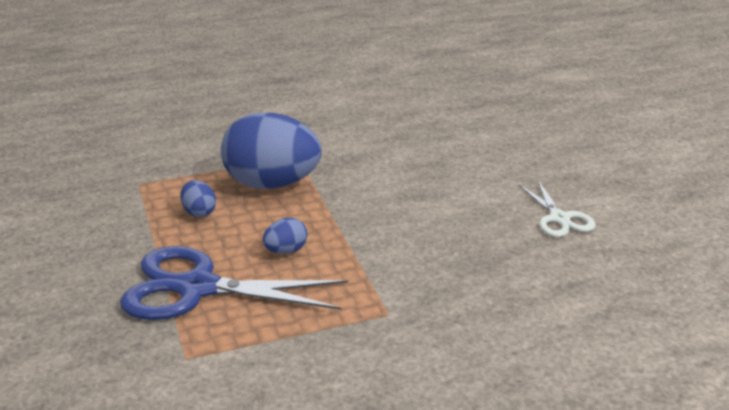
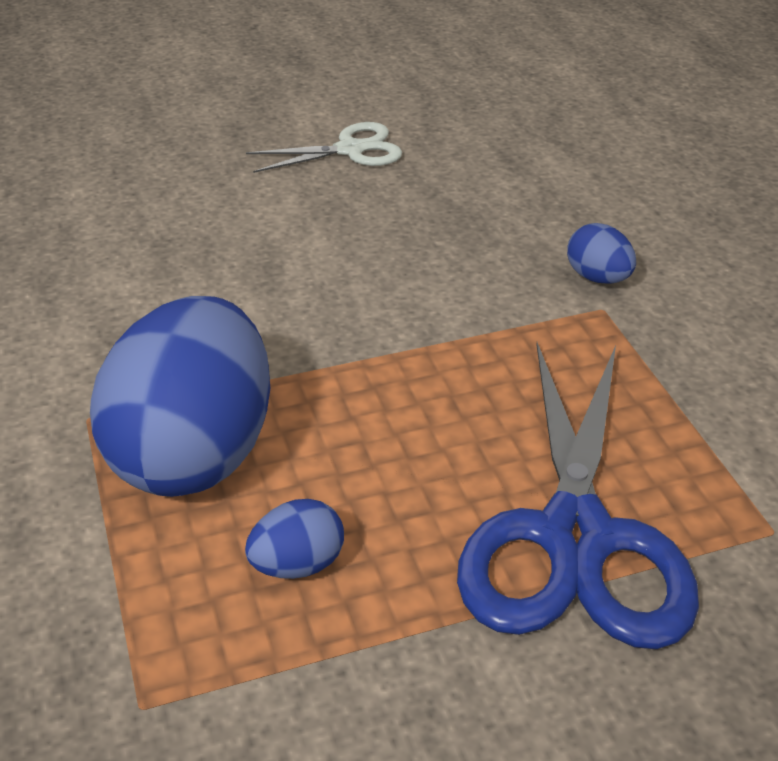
camera: 90 degrees left, 10 degrees up
blue egg [263,218,307,254] -> blue egg moved to [567,223,636,284]

